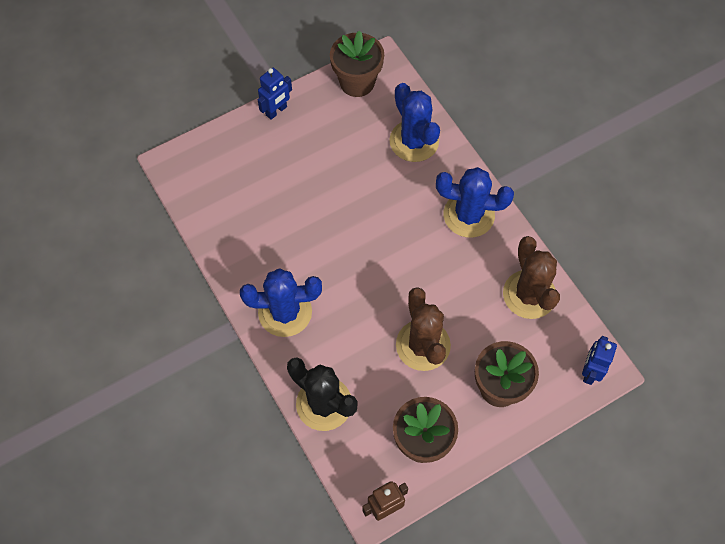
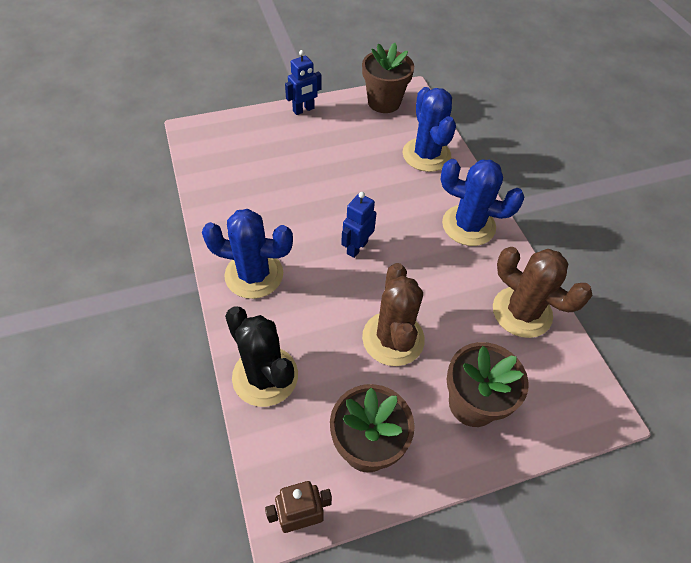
camera: 10 degrees right, 10 degrees down
brown cactus [503,236,560,319] -> brown cactus turned 45 degrees counterclockwise [493,247,592,338]
blue robot [582,336,617,385] -> blue robot moved to [341,192,376,258]

